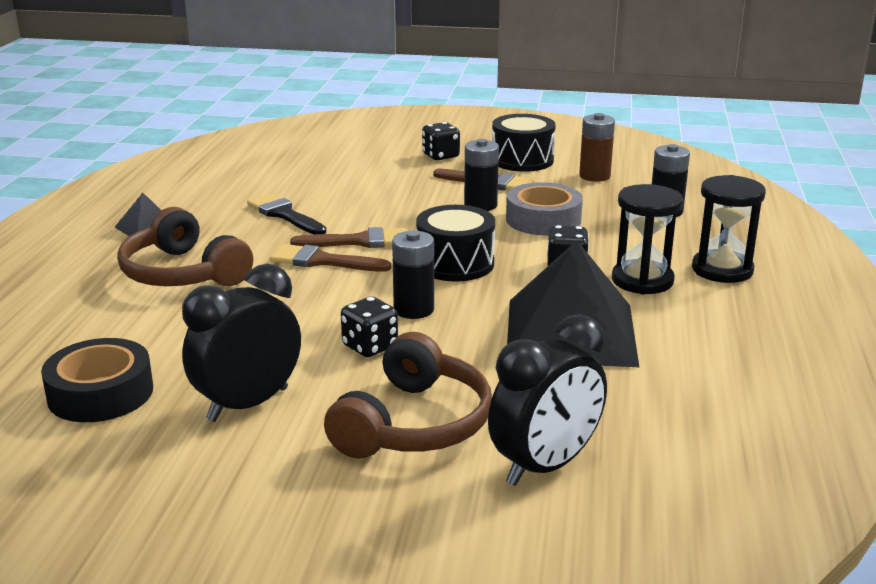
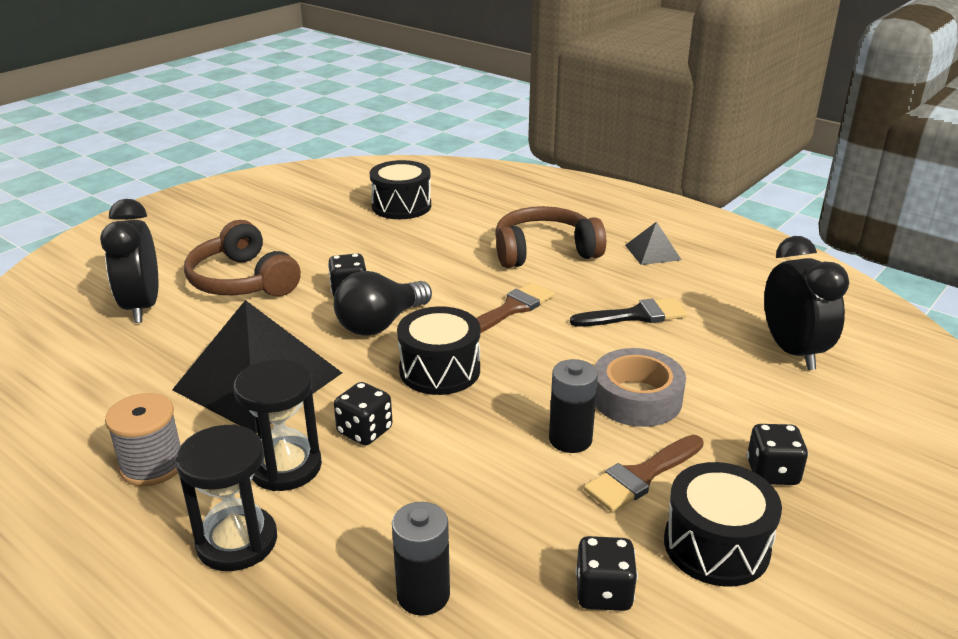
camera: 120 degrees right, 5 degrees up
black tape [41,338,153,422] -> black drum [370,160,431,219]
black clock [182,264,301,422] -> black clock moved to [764,236,849,370]
brown brush [290,227,407,248] -> none
black battery [392,231,434,319] -> black light bulb [334,271,432,336]
grey tape [506,182,583,236] -> grey tape moved to [595,348,686,427]
brown battery [579,113,615,182] -> black dice [575,536,638,611]
none -> grey spool [105,393,181,486]

